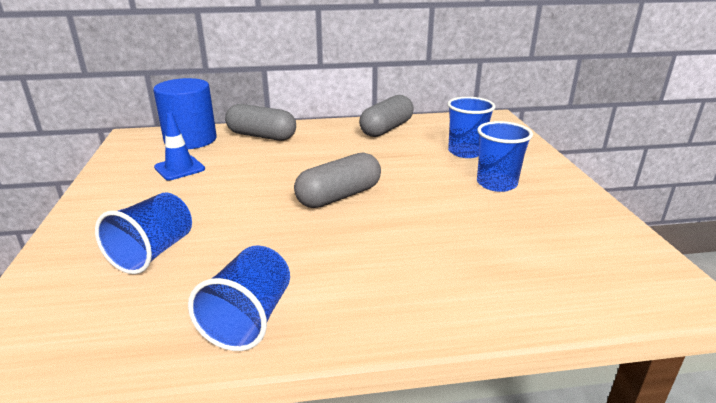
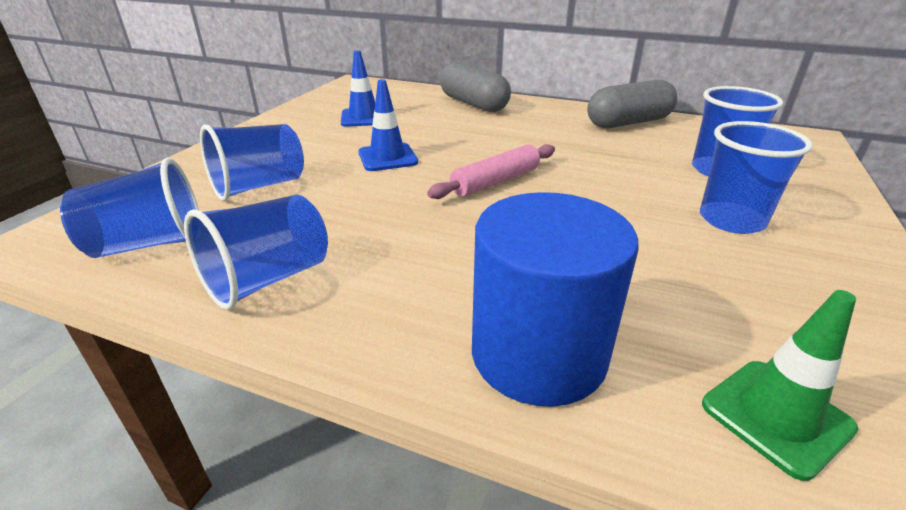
camera: 30 degrees right, 5 degrees up
blue cylinder [153,78,217,149] -> blue cylinder moved to [472,192,639,407]
grey capsule [294,152,381,208] -> pink rolling pin [427,144,555,199]
none -> blue cup [60,158,199,258]
none -> blue traffic cone [358,79,418,171]
none -> green traffic cone [702,290,858,481]

